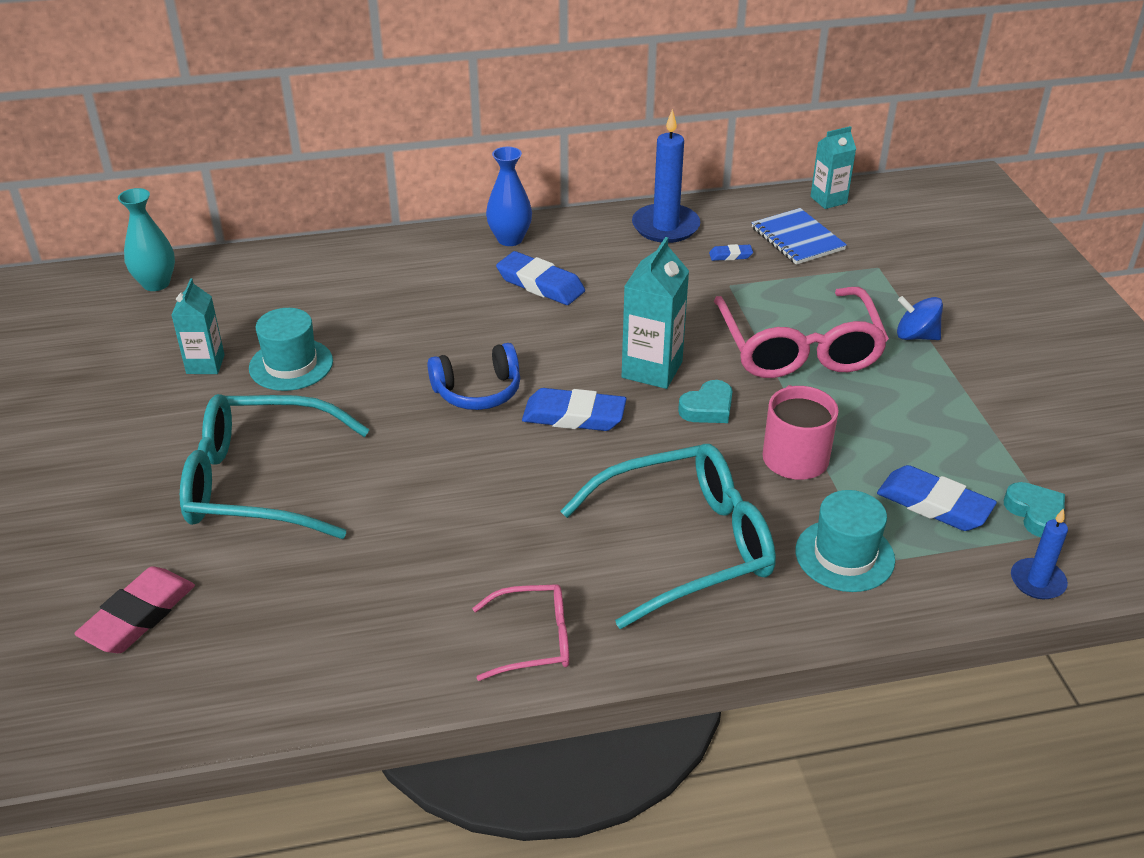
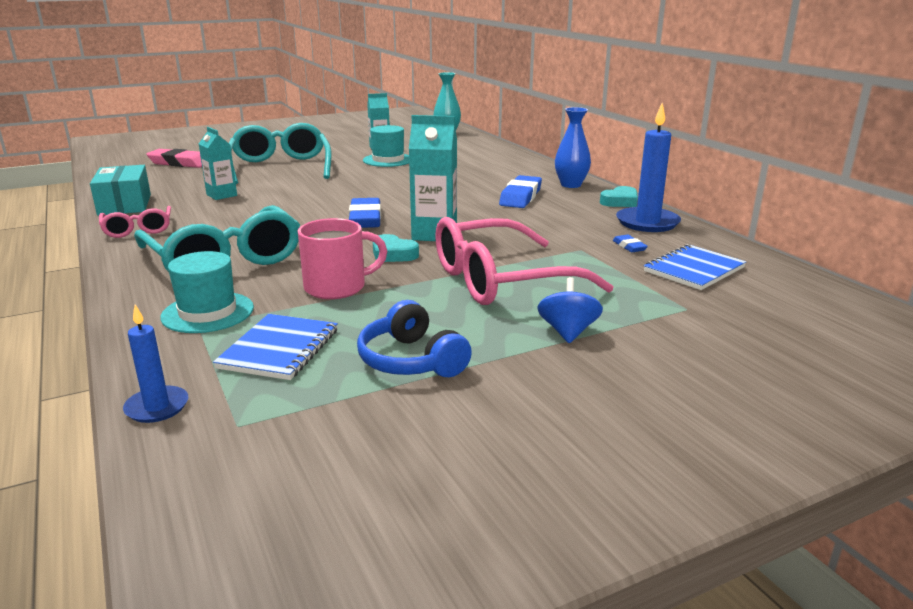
camera: 75 degrees right, 15 degrees down
blue headphones [428,343,520,410] -> blue headphones moved to [357,300,472,377]
turquoise carton [810,126,856,209] -> turquoise carton moved to [199,127,237,200]
blue eraser [877,465,997,531] -> blue notebook [213,314,338,380]
turquoise heart [1004,482,1065,537] -> turquoise heart moved to [600,186,638,207]
none -> turquoise box [90,165,151,216]

